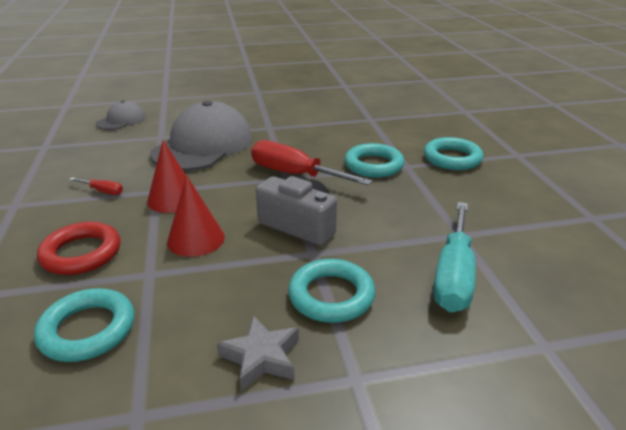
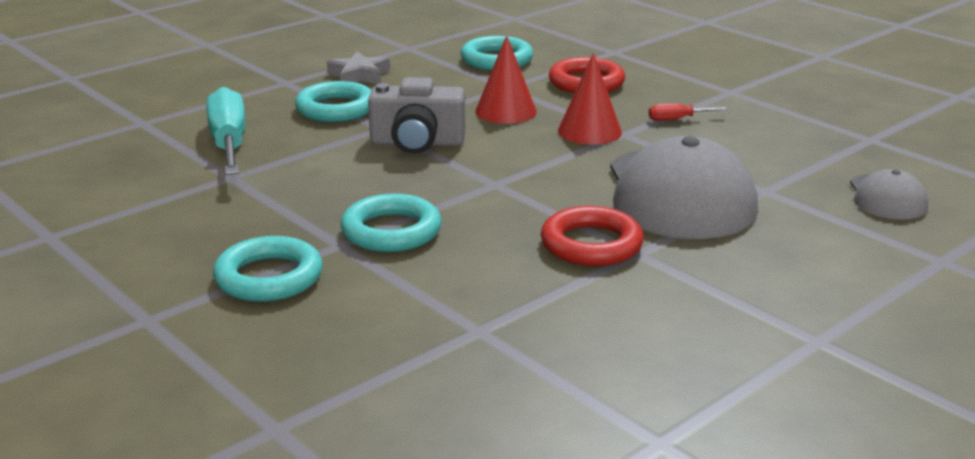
camera: 150 degrees right, 5 degrees down
red screwdriver [251,140,373,186] -> none
none -> red ring [541,206,644,266]

